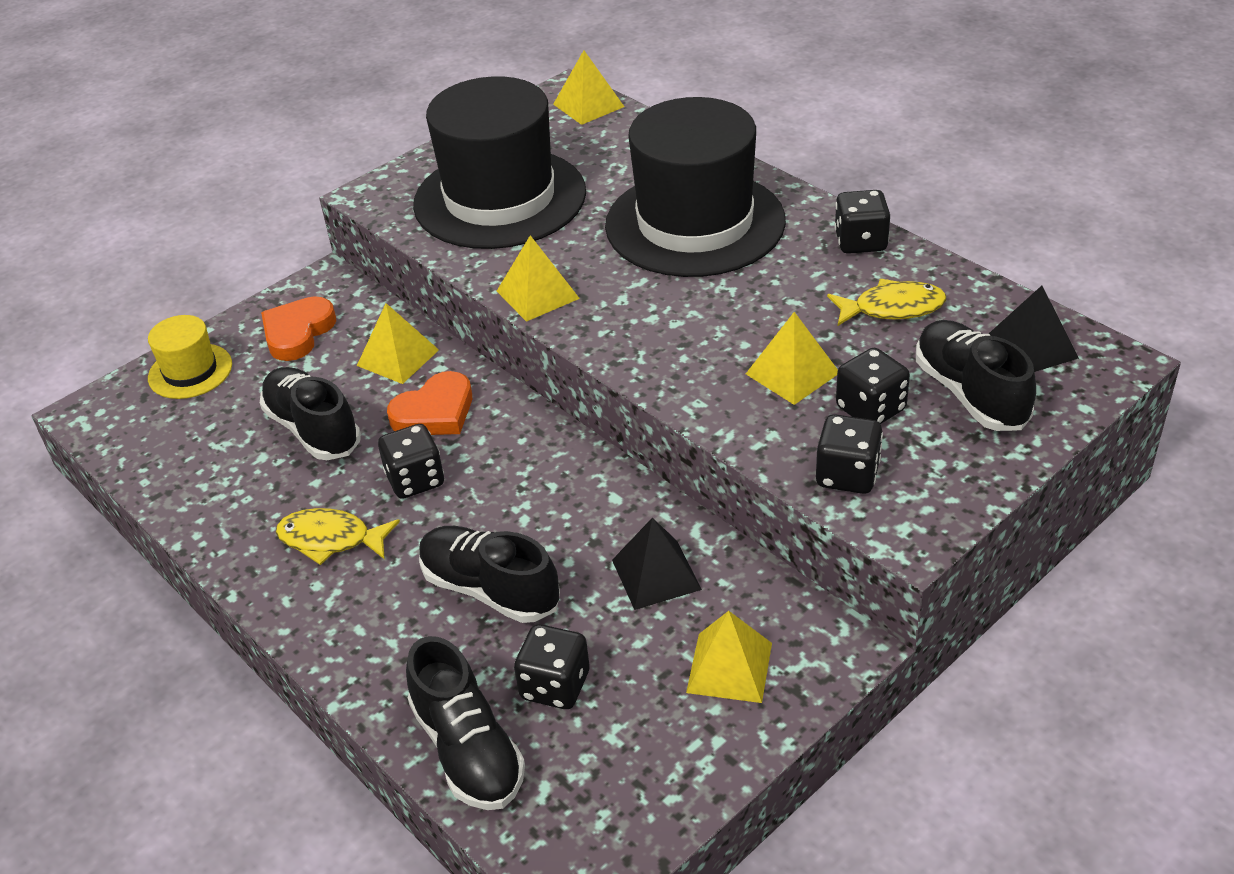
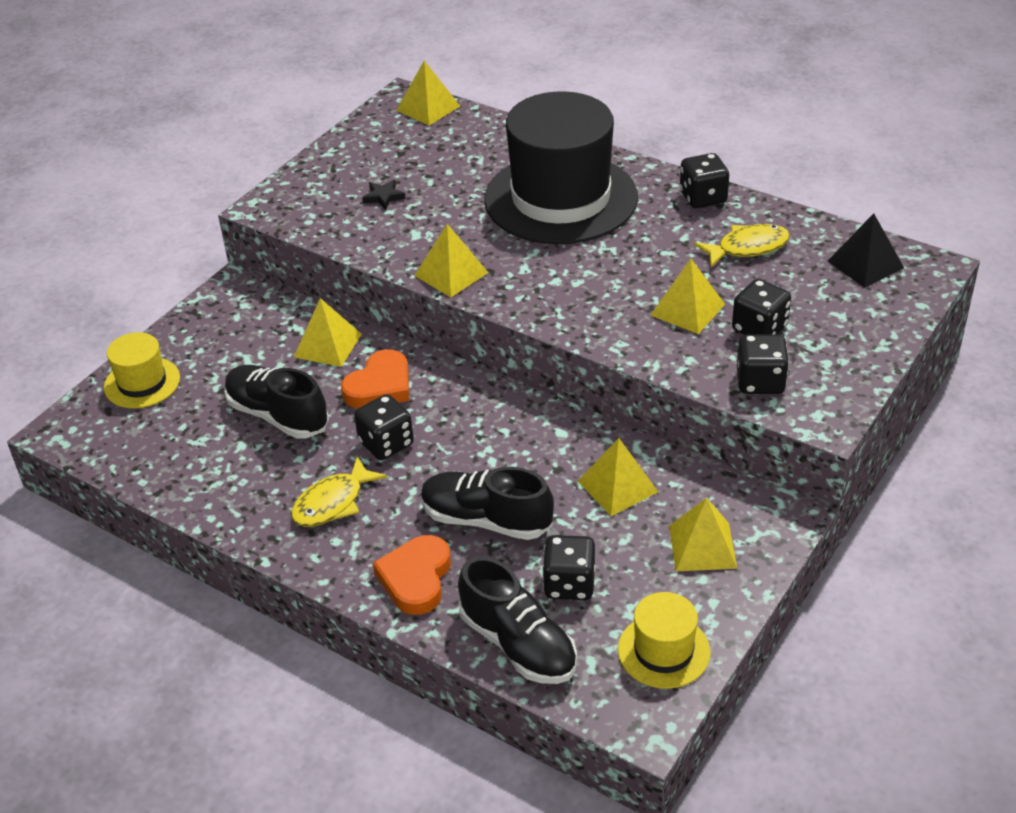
camera: 15 degrees left, 0 degrees up
orange heart [261,296,336,361] -> orange heart moved to [373,535,451,615]
yellow fish [276,508,400,565] -> yellow fish turned 45 degrees counterclockwise [291,457,387,527]
black hat [413,76,586,249] -> black star [362,180,406,210]
black pyramid [612,518,702,610] -> yellow pyramid [578,438,658,516]
black shoe [916,320,1036,431] -> none
none -> yellow hat [618,592,710,689]

